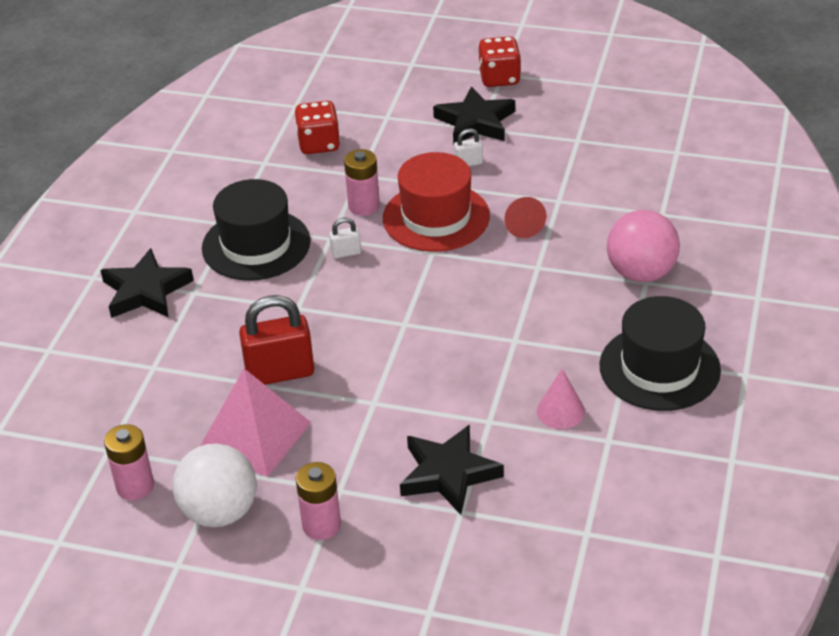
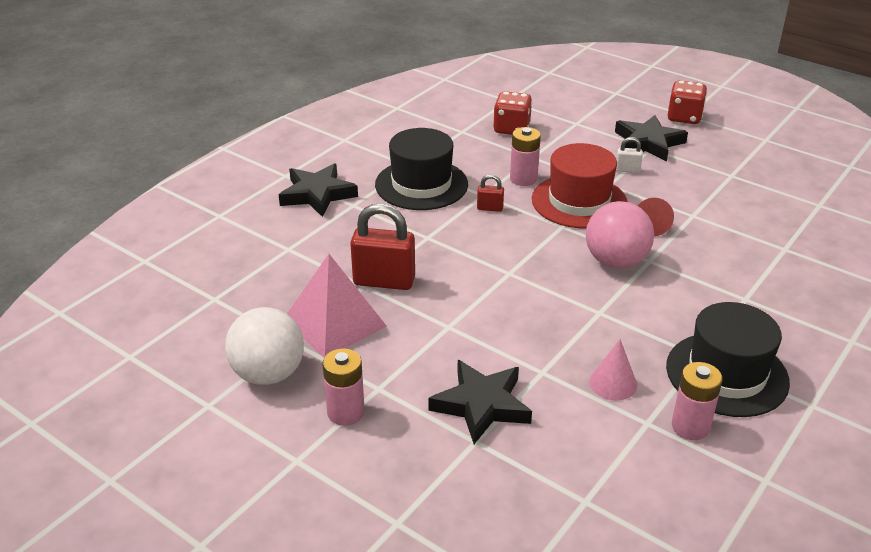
camera: 20 degrees right, 5 degrees down
pink battery [104,424,154,500] -> pink battery moved to [672,362,723,440]
white padlock [329,218,361,259] -> red padlock [477,174,504,212]
pink ball [607,210,680,282] -> pink ball moved to [586,201,654,268]

